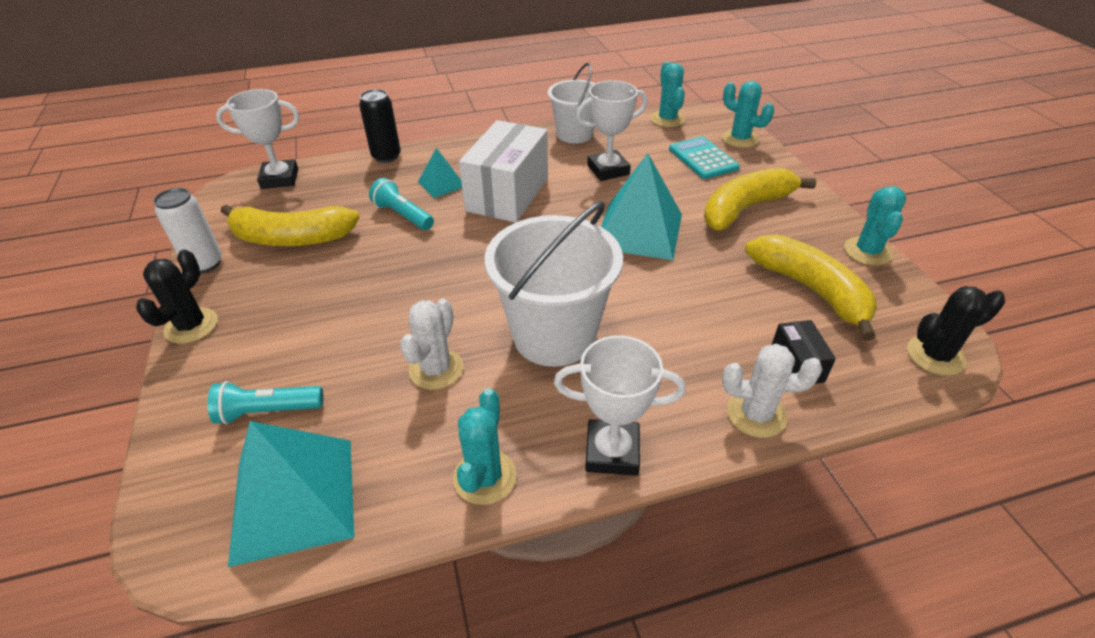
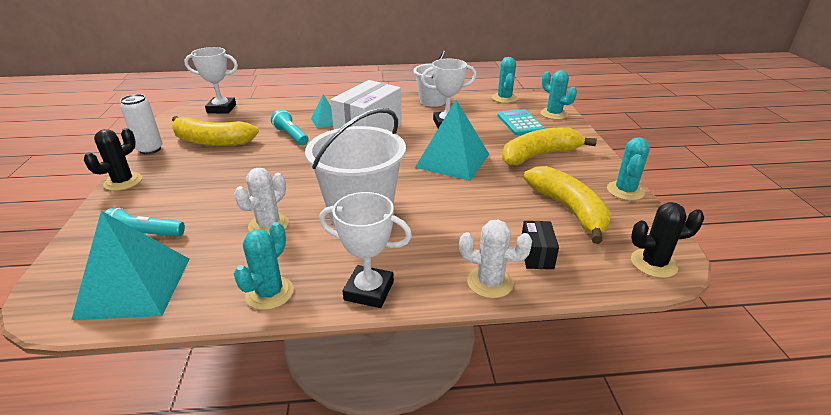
camera: 10 degrees right, 10 degrees down
black can [359,89,401,163] -> none

